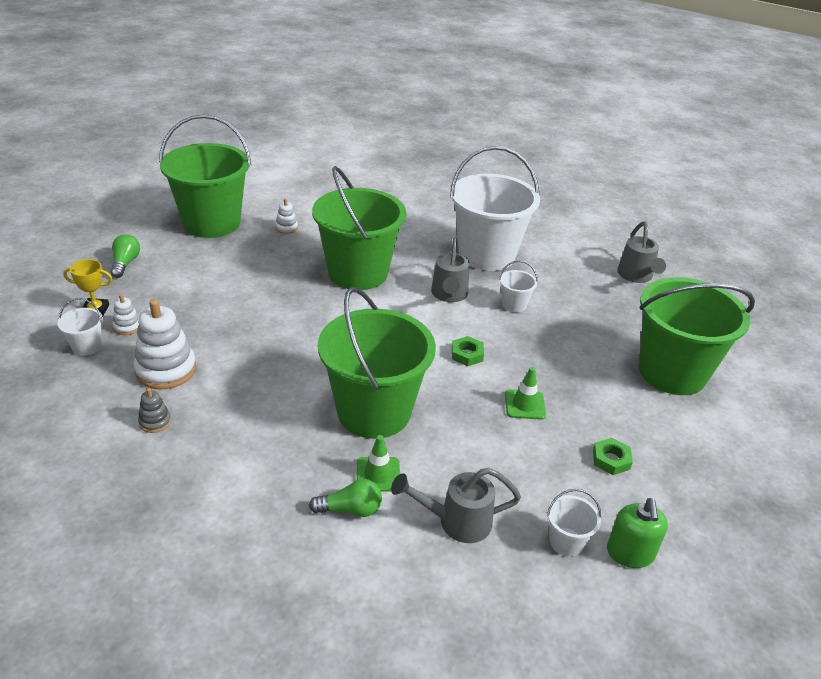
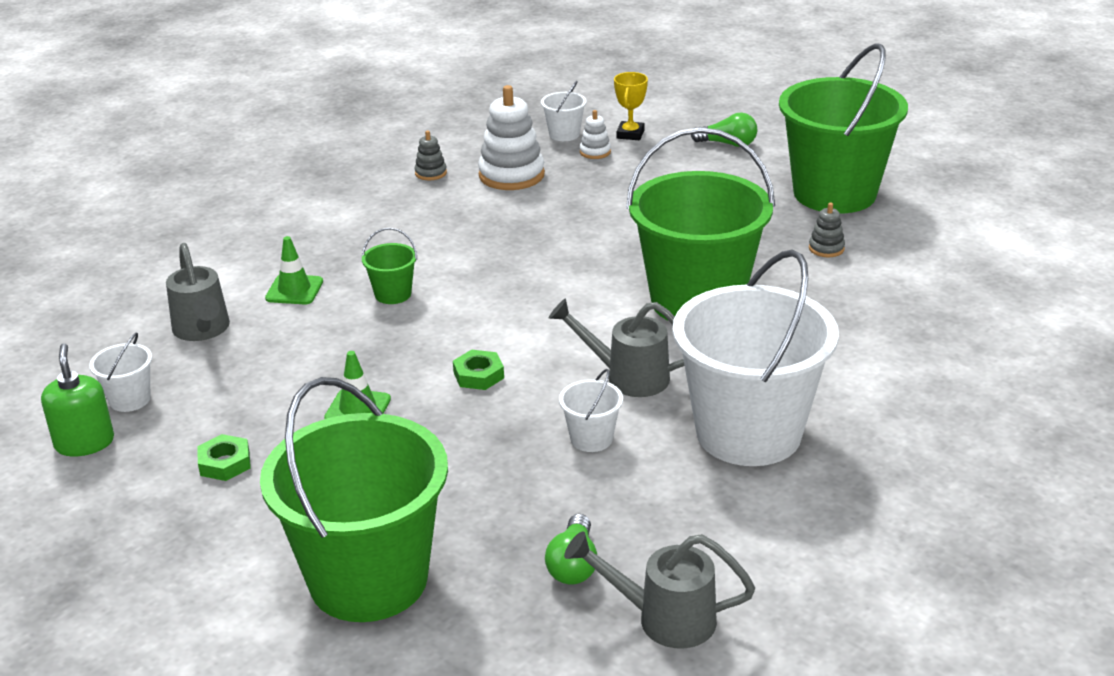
camera: 105 degrees right, 5 degrees down
white stacking toy [275,199,298,234] -> grey stacking toy [809,203,845,257]
green light bulb [309,479,382,517] -> green light bulb moved to [545,514,597,584]
green bucket [318,287,436,439] -> green bucket [362,228,417,304], size x0.40
grey watering can [391,467,521,543] -> grey watering can turned 150 degrees clockwise [166,243,230,341]
green soap dispenser [607,498,668,568] -> green soap dispenser turned 60 degrees clockwise [41,344,114,456]

